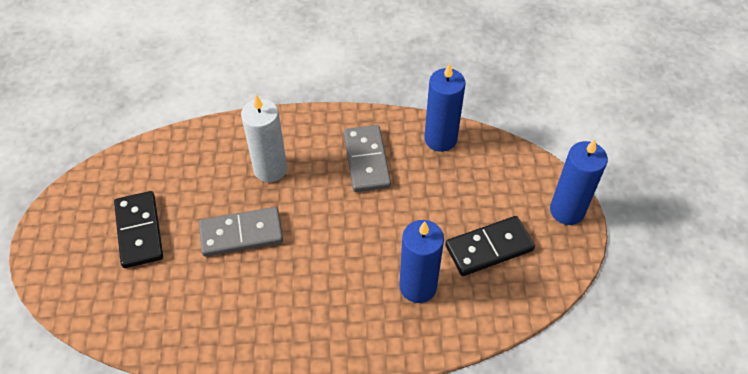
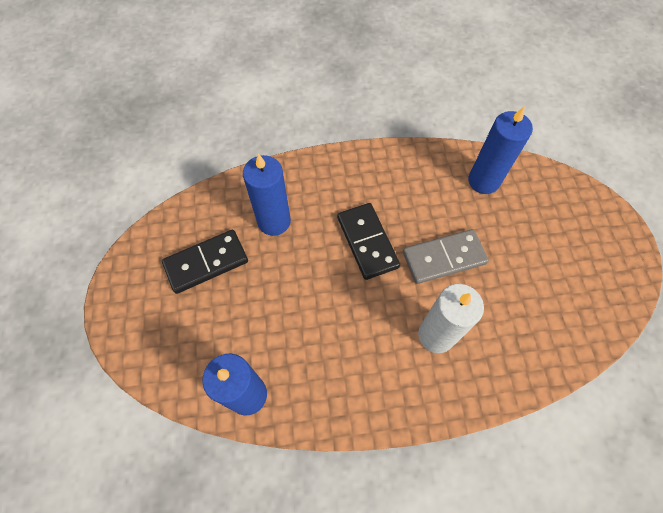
camera: 175 degrees right, 10 degrees up
black domino [114,191,163,268] -> black domino moved to [337,203,400,280]
grey domino [344,125,391,192] -> none
blue candle [550,139,608,225] -> blue candle moved to [468,107,533,194]

